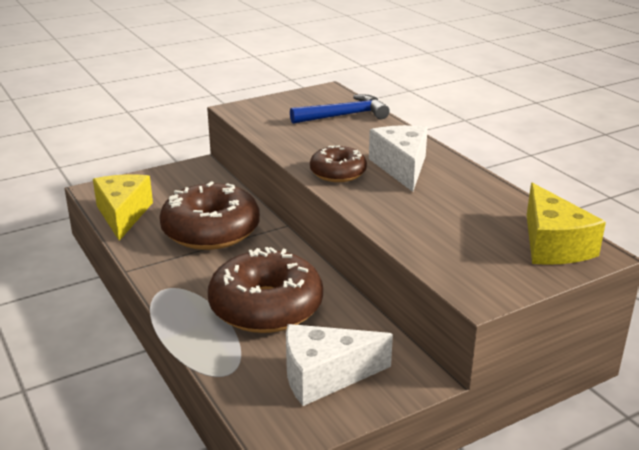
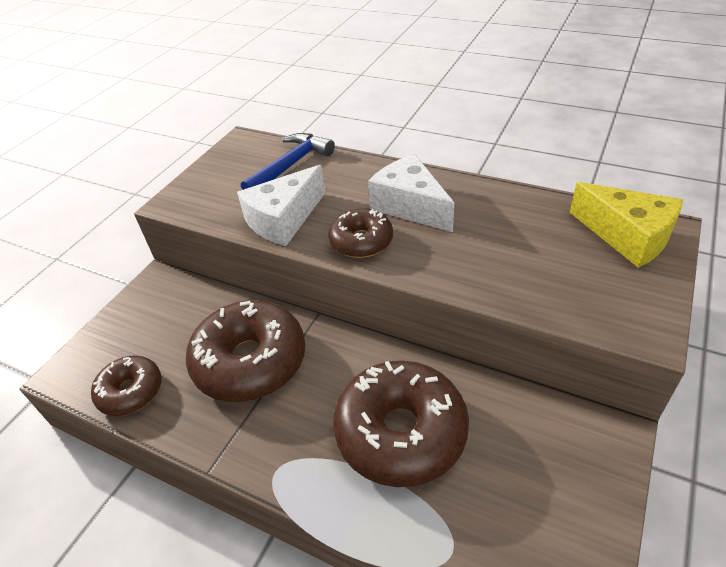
camera: 30 degrees left, 15 degrees up
yellow cheese [93,174,153,241] -> brown donut [91,355,161,416]
white cheese [286,324,393,406] -> white cheese moved to [237,165,325,246]

